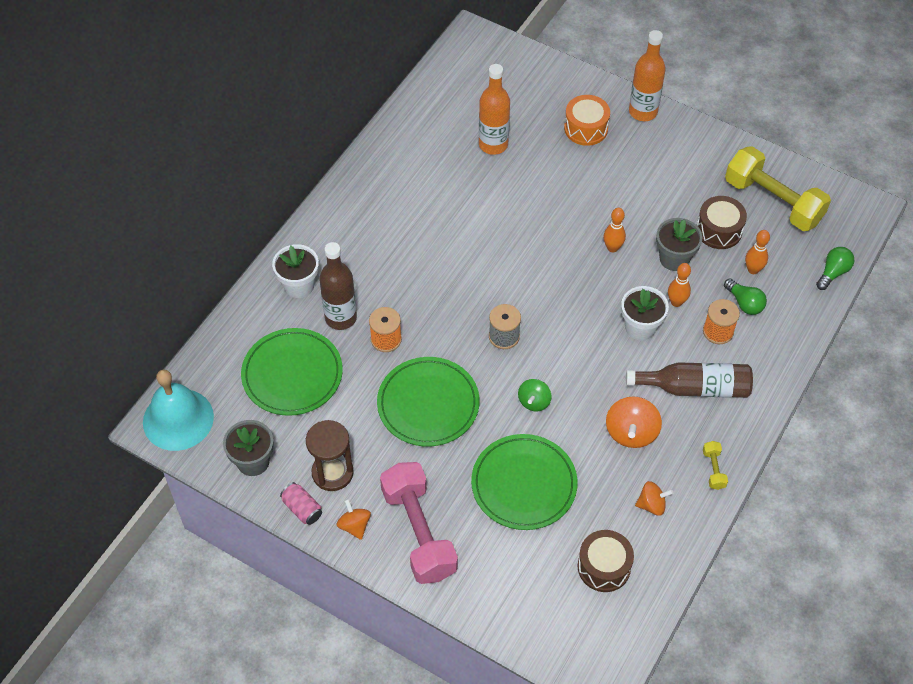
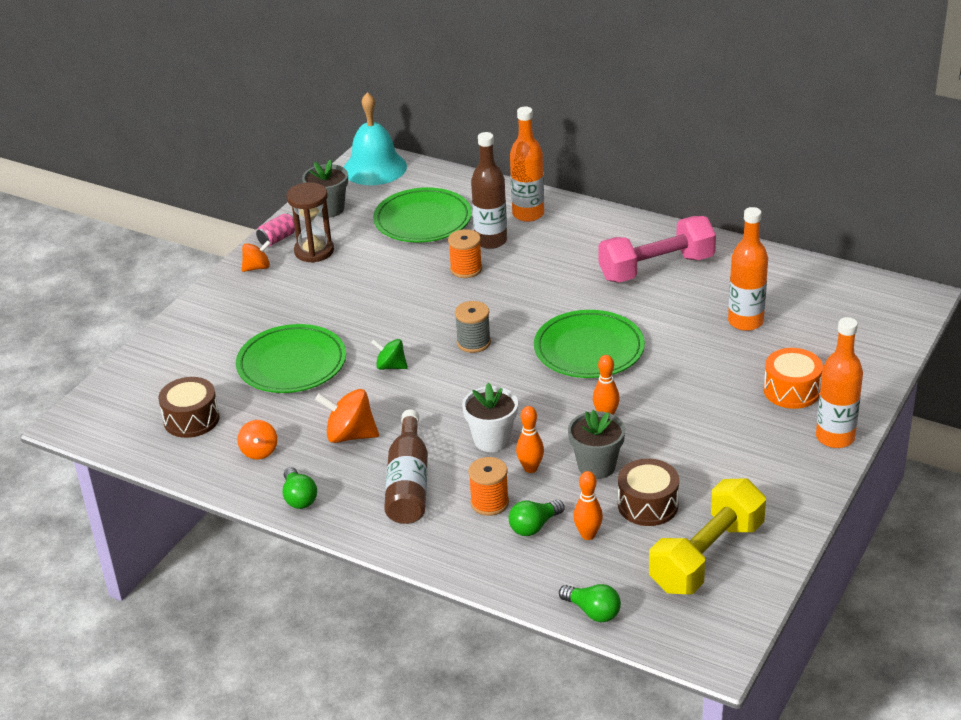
camera: 90 degrees right, 20 degrees down
white flower pot [272,244,319,298] -> orange bottle [510,106,544,222]
green plate [377,357,480,446] -> green plate moved to [534,310,645,378]
pink dumbbell [380,462,458,584] -> pink dumbbell moved to [598,216,716,282]
yellow dumbbell [703,441,728,490] -> green light bulb [283,467,317,509]

